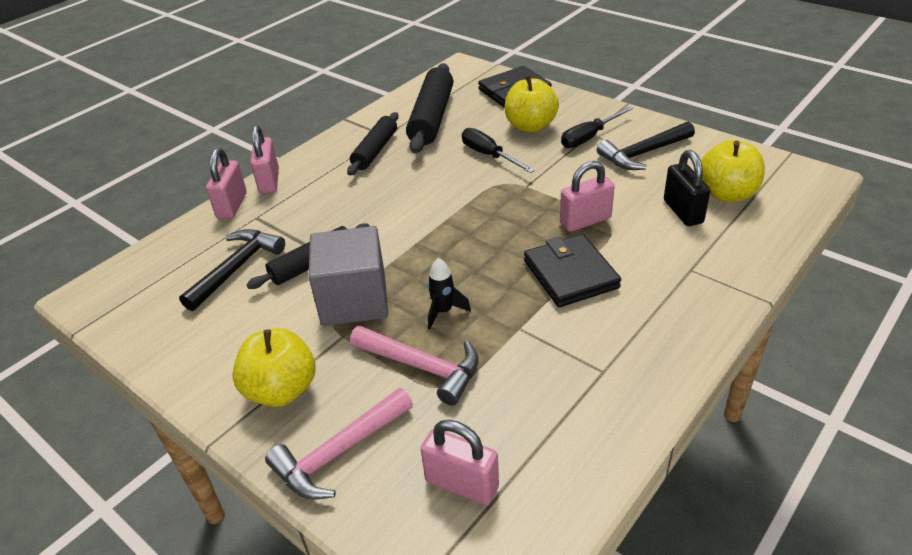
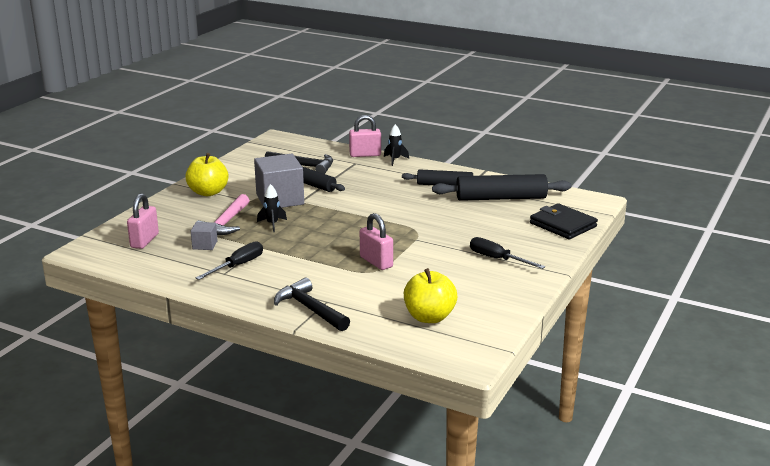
camera: 75 degrees right, 15 degrees down
pink padlock [250,125,279,194] -> black rocket [384,124,409,166]
pink hammer [265,388,413,500] -> none
black screwdriver [462,128,535,173] -> black screwdriver moved to [196,241,263,280]
yellow apple [505,75,559,132] -> none
black wallet [524,234,621,307] -> none
black hammer [597,121,695,170] -> black hammer moved to [274,278,350,331]
black padlock [664,150,710,226] -> none
none -> grey cube [191,222,218,250]

